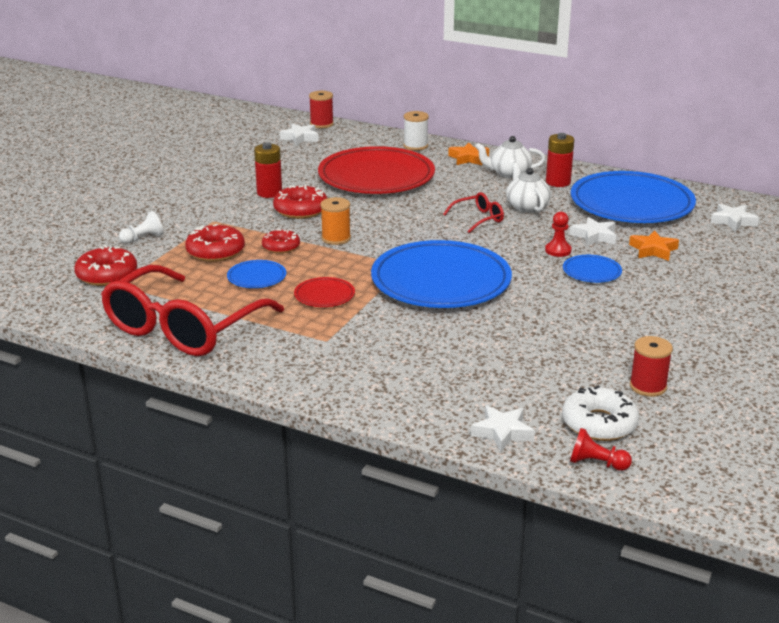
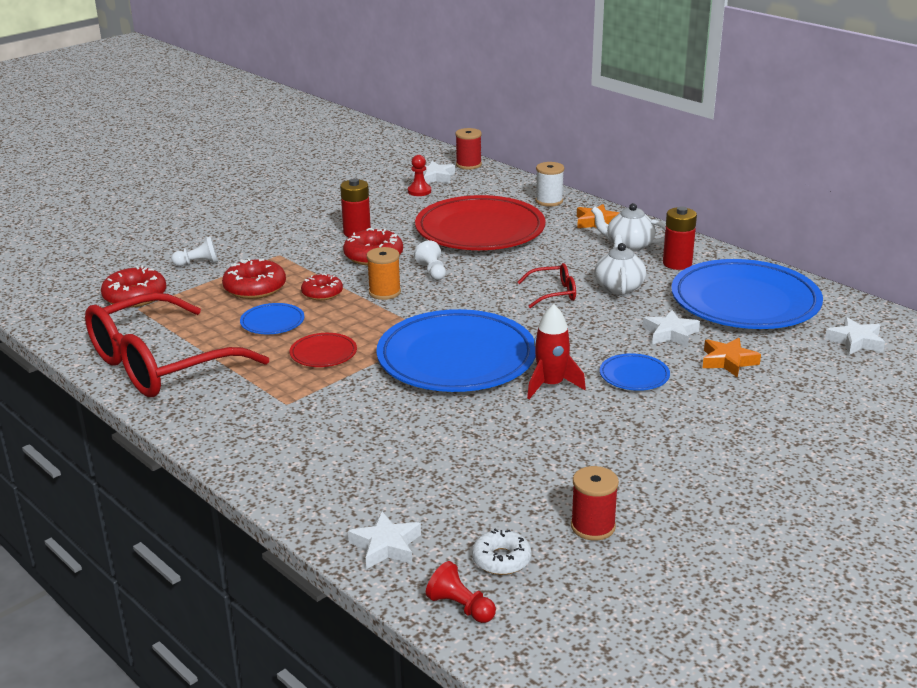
camera: 20 degrees right, 0 degrees up
red pawn [545,212,572,257] -> red pawn moved to [408,155,431,196]
white donut [562,386,639,441] -> white donut [472,528,531,575], size x0.65
none -> white pawn [414,240,446,280]
none -> red rocket [527,304,586,399]

